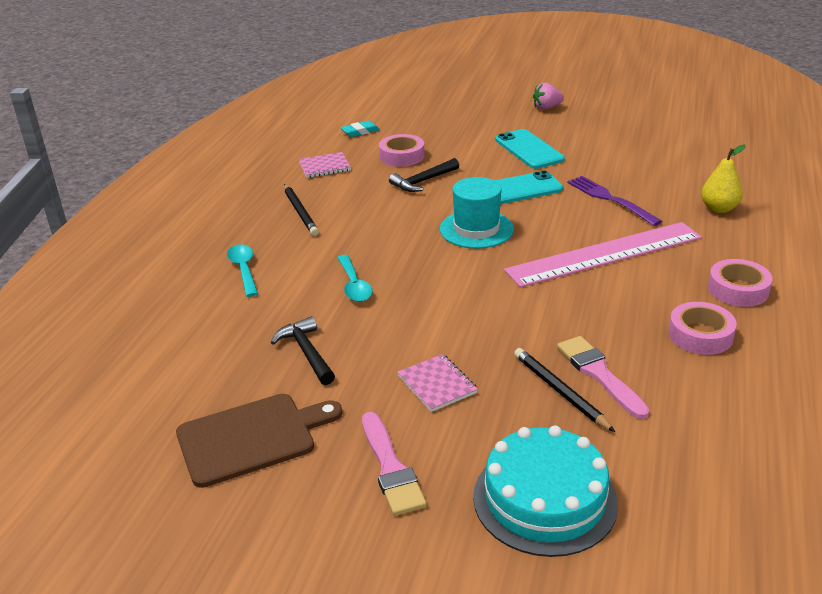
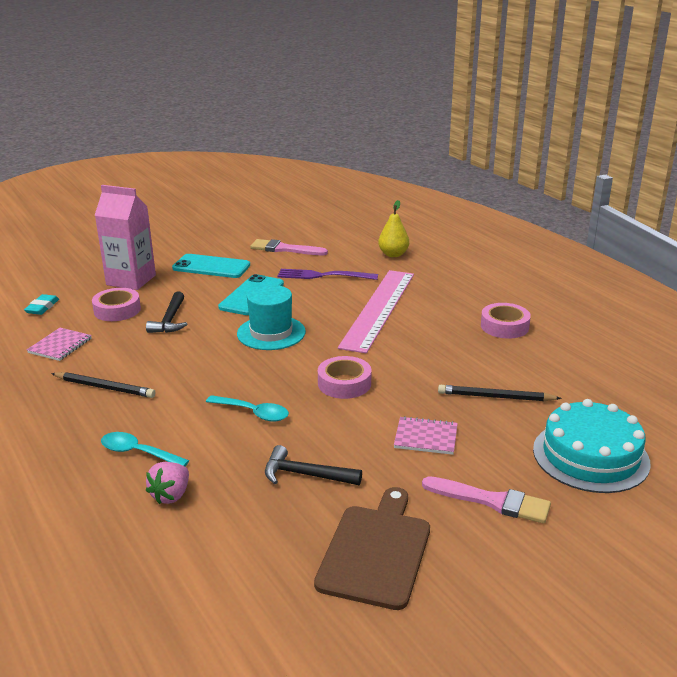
camera: 50 degrees left, 5 degrees down
pink strawberry [533,82,564,110] -> pink strawberry moved to [146,462,189,504]
pink brush [557,336,649,419] -> pink brush moved to [250,239,328,255]
pink tape [708,259,773,307] -> pink tape moved to [318,356,371,399]
none -> pink carton [95,185,156,290]

